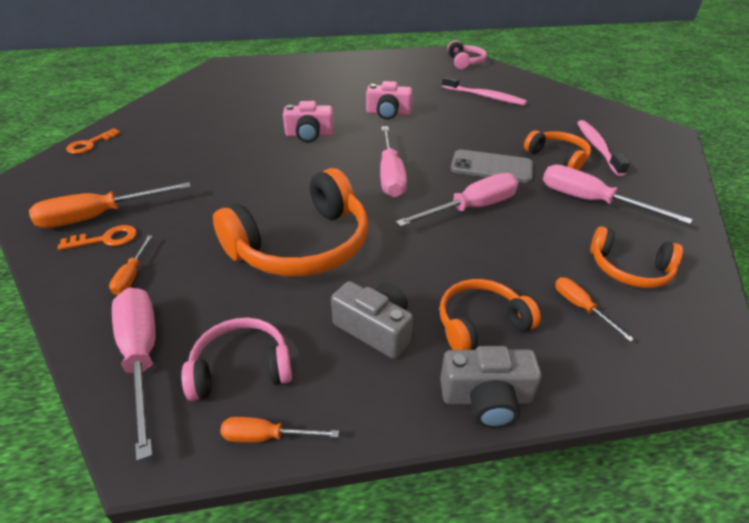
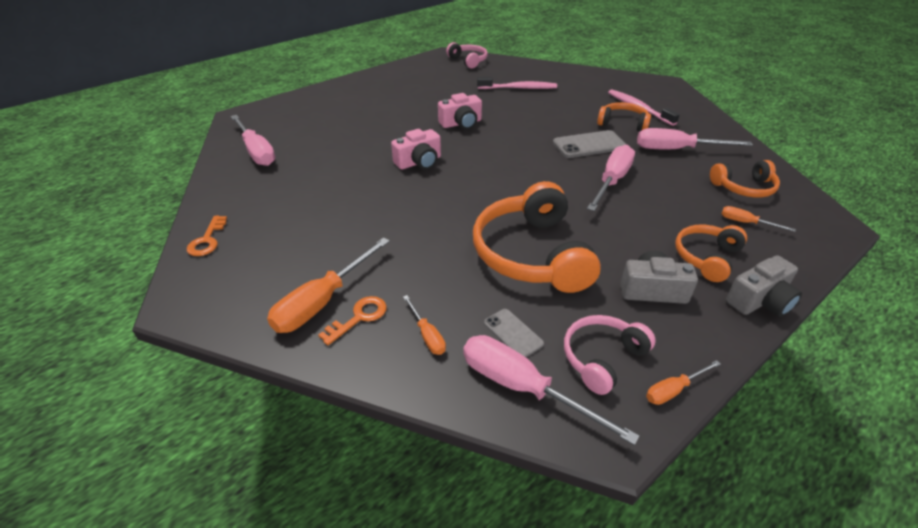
camera: 30 degrees left, 0 degrees up
orange headphones [213,168,368,276] -> orange headphones turned 150 degrees clockwise [473,181,601,293]
pink screwdriver [380,126,407,198] -> pink screwdriver moved to [231,115,276,166]
none -> grey phone [484,309,544,358]

